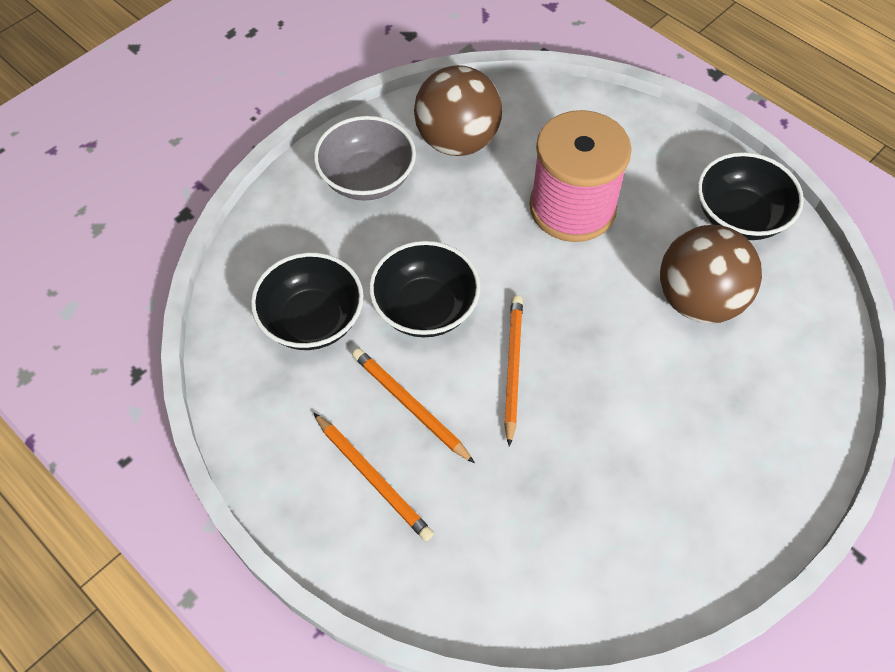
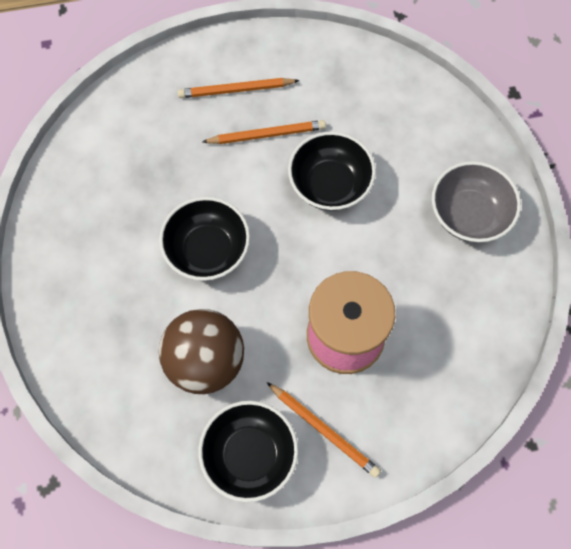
camera: 125 degrees right, 10 degrees up
black bowl [251,252,364,350] -> black bowl moved to [159,197,250,281]
brown ball [414,65,502,156] -> none
orange pencil [504,295,523,447] -> orange pencil moved to [267,382,381,478]

